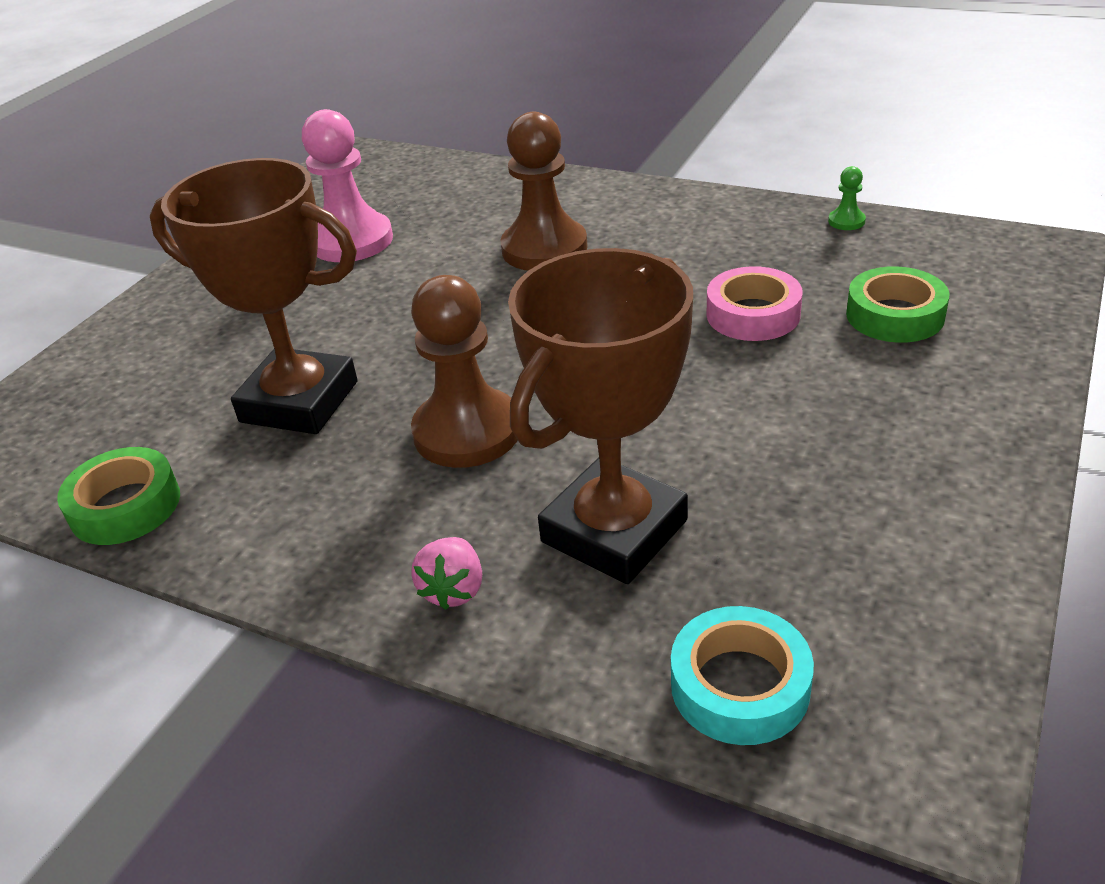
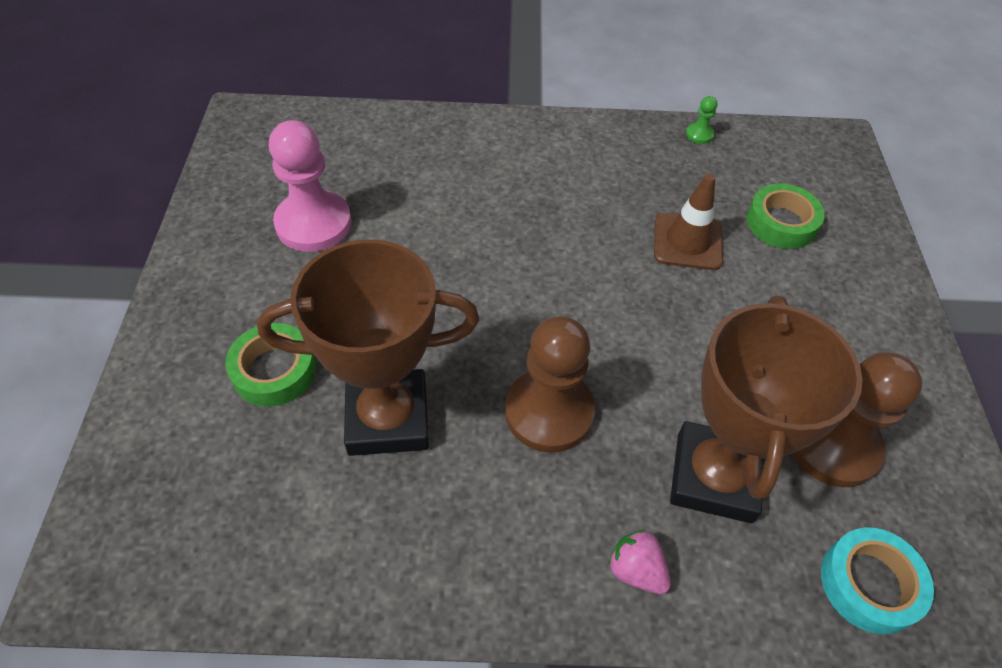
camera: 30 degrees left, 15 degrees up
green tape [57,447,180,545] -> green tape moved to [225,323,316,407]
pink strawberry [411,537,482,610] -> pink strawberry turned 150 degrees clockwise [608,530,671,594]
brown pawn [501,112,588,271] -> brown pawn moved to [792,352,922,487]
pink tape [707,266,802,341] -> brown traffic cone [654,173,723,270]

